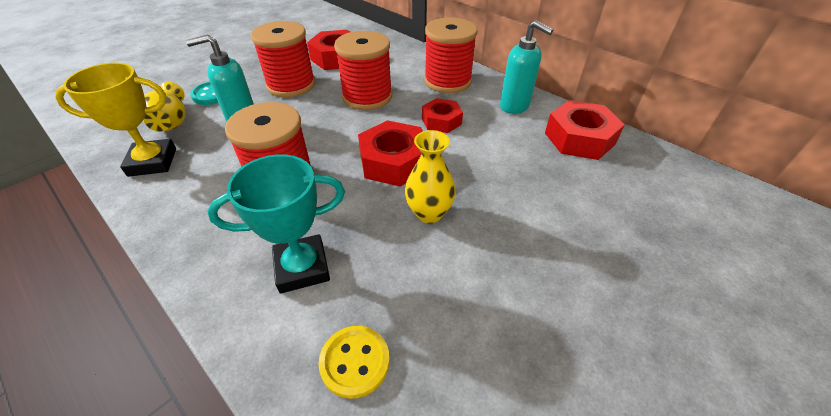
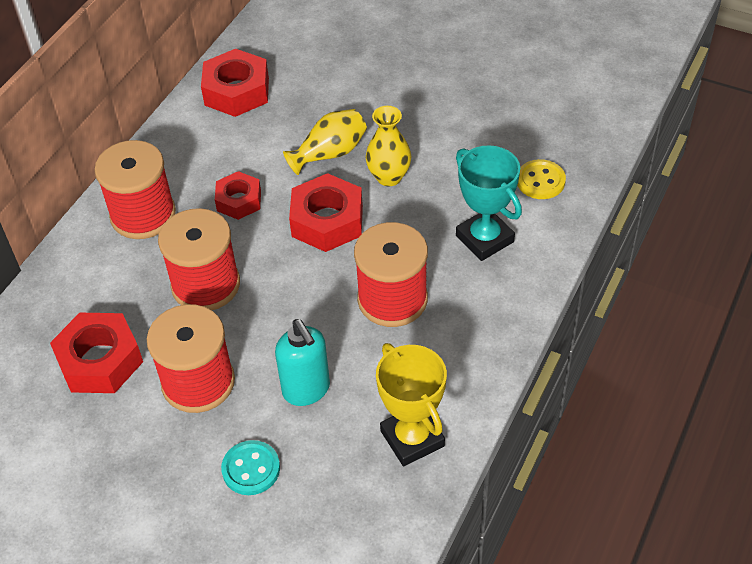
camera: 105 degrees left, 5 degrees up
yellow vase [143,82,185,132] -> yellow vase moved to [283,109,367,175]
turquoise soap dispenser [500,20,554,114] -> none

